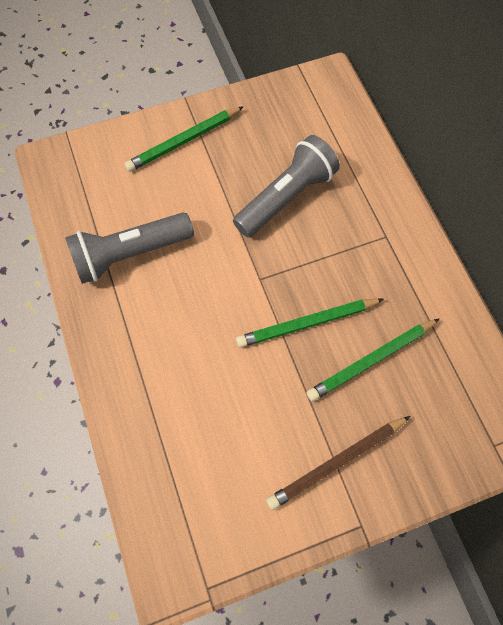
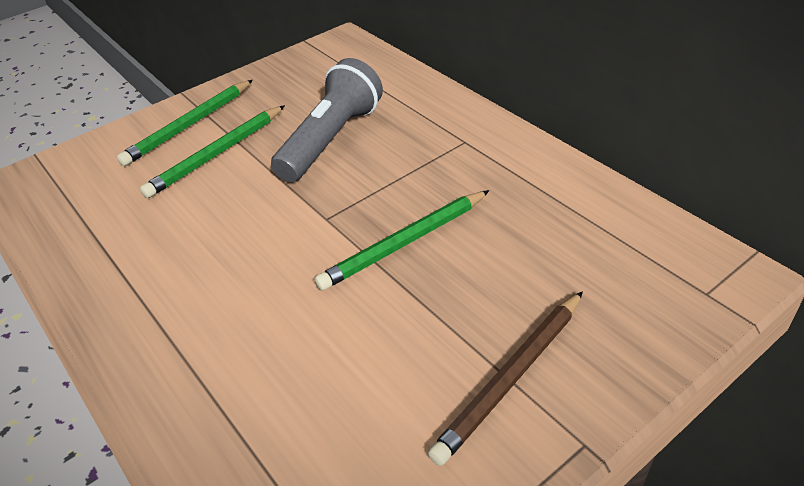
camera: 15 degrees left, 25 degrees down
grey flashlight [65,212,194,284] -> none
green pencil [306,318,440,401] -> green pencil moved to [140,105,285,198]

